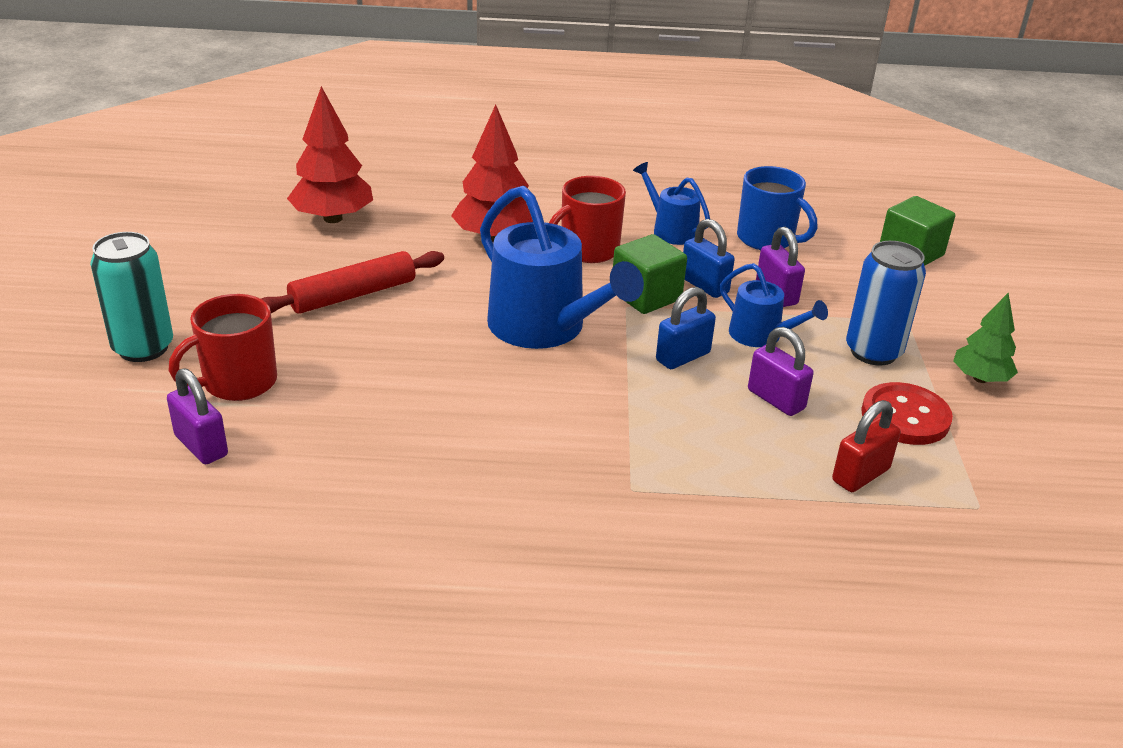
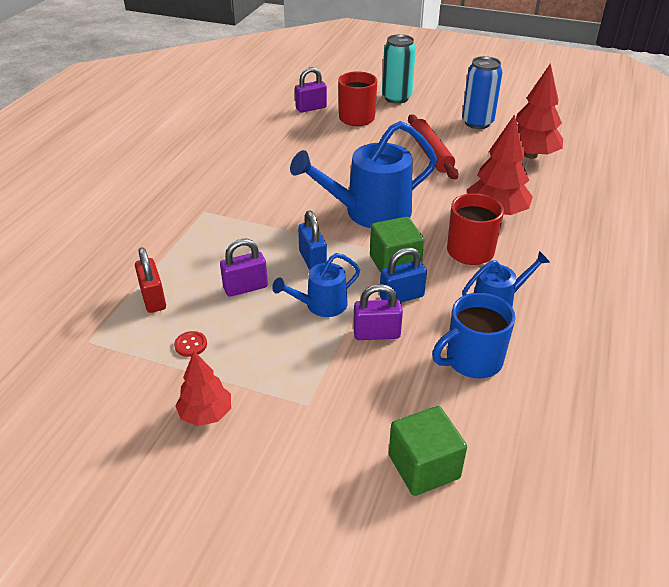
camera: 110 degrees right, 5 degrees up
blue can [846,241,926,366] -> blue can moved to [462,56,503,129]
red button [861,382,953,445] -> red button [174,331,207,357], size x0.48
green tree [953,293,1018,383] -> red tree [175,351,231,426]

